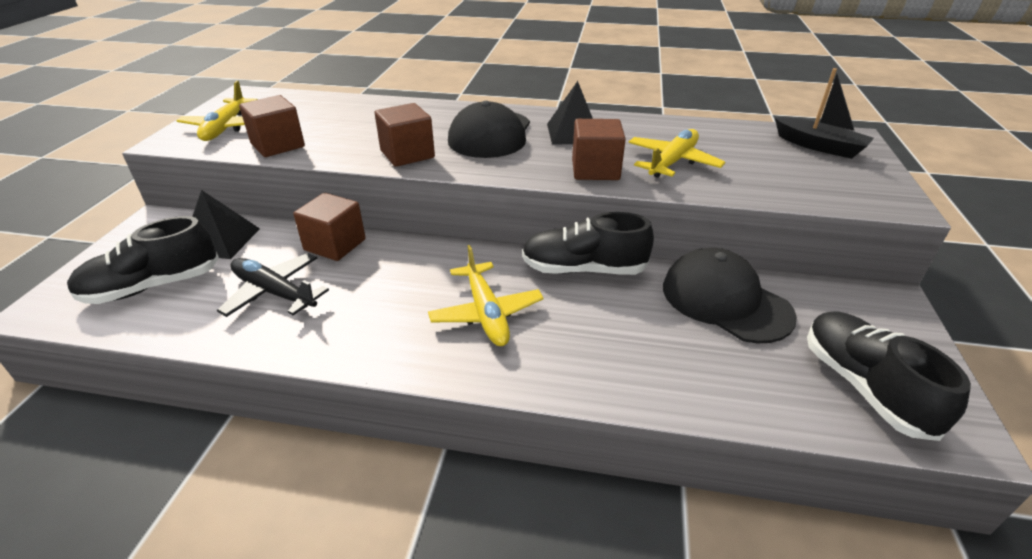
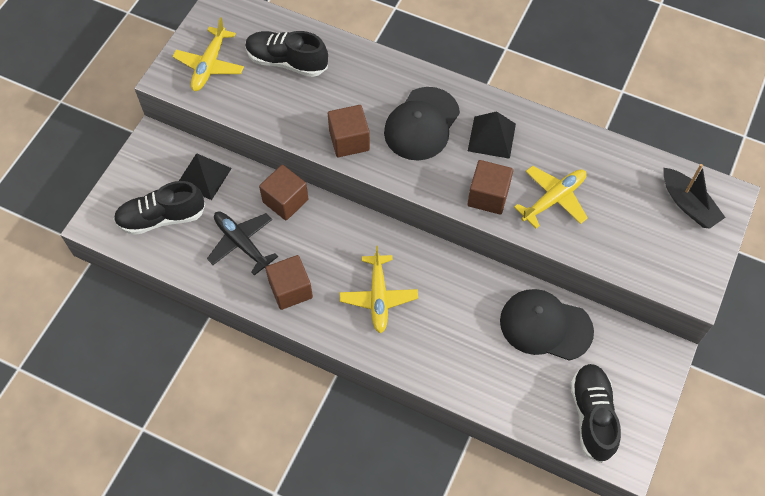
camera: 15 degrees right, 25 degrees up
brown cube [239,95,305,157] -> brown cube moved to [265,255,313,310]
black shoe [522,212,654,275] -> black shoe moved to [245,31,328,77]
black cap [663,248,797,343] -> black cap turned 45 degrees counterclockwise [500,289,594,361]

